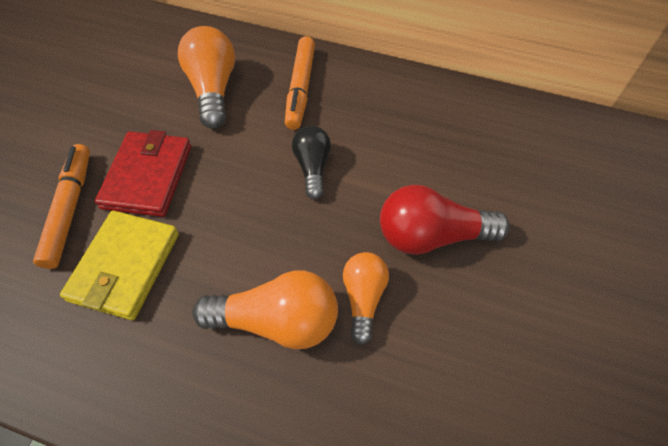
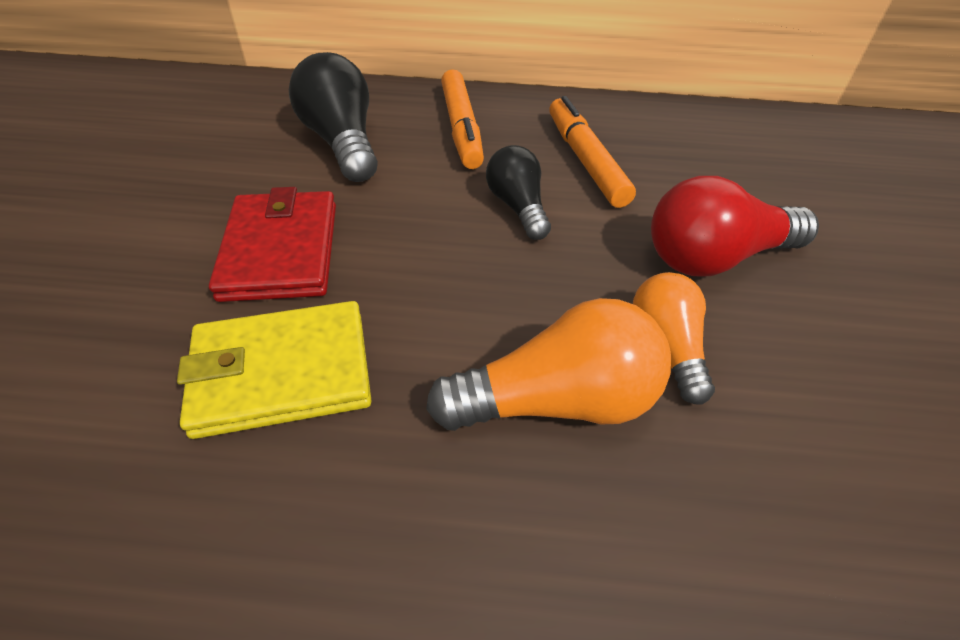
camera: 15 degrees left, 10 degrees down
orange marker [33,144,90,269] -> orange marker moved to [549,96,636,208]
yellow wallet [60,211,179,320] -> yellow wallet turned 75 degrees clockwise [177,301,372,439]
orange light bulb [178,26,235,129] -> black light bulb [289,52,378,182]

